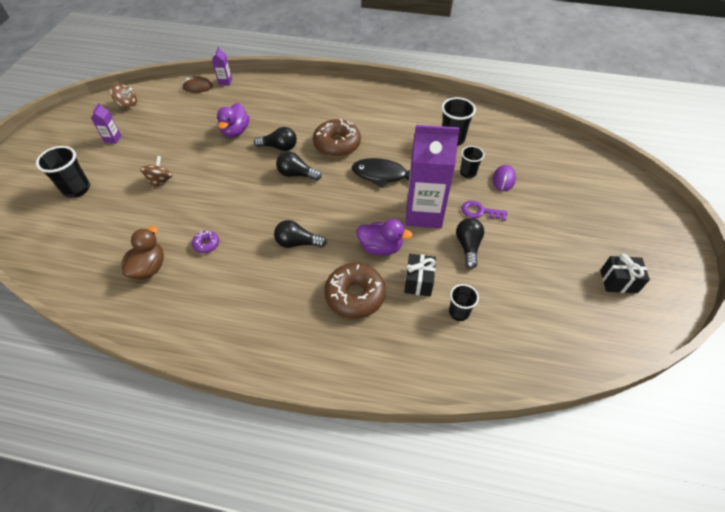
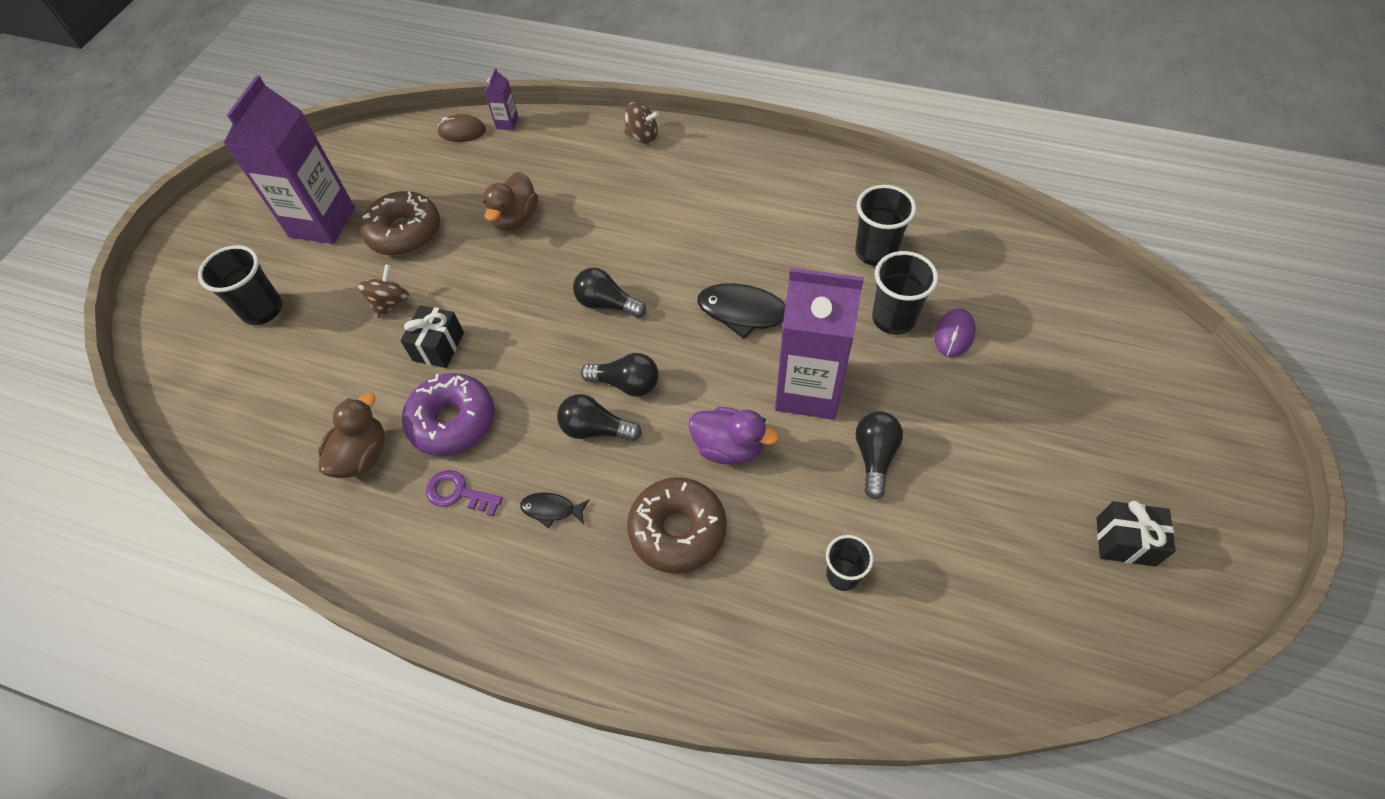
camera: 10 degrees right, 5 degrees up
purple carton [91,103,121,144] -> purple carton [223,75,355,244], size x2.48
brown spinning top [110,83,137,108] -> brown spinning top moved to [624,102,659,144]
purple donut [192,230,219,253] -> purple donut [402,373,495,456], size x2.12
purple duck [217,103,249,138] -> brown duck [483,171,538,231]
black light bulb [254,127,297,151] -> black light bulb moved to [581,353,659,396]
brown donut [313,119,361,157] -> brown donut moved to [360,191,440,256]
black gift [404,254,436,297] -> black gift moved to [400,305,464,368]
black cup [460,146,484,178] -> black cup [872,251,938,335], size x1.55
purple key [462,201,507,221] -> purple key moved to [426,470,503,516]
none -> black fish [520,492,590,528]

